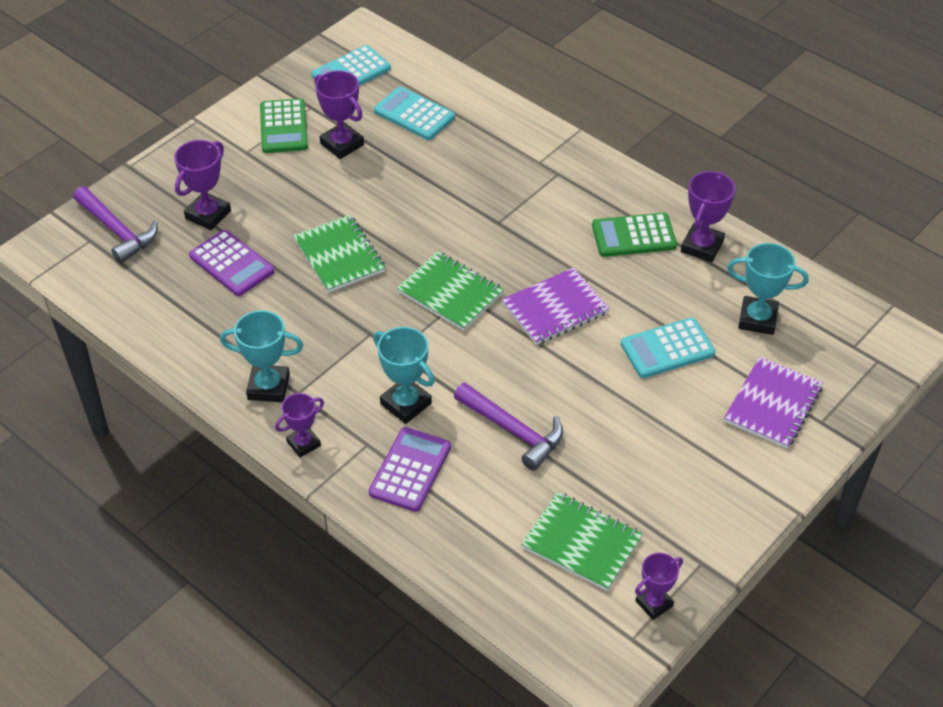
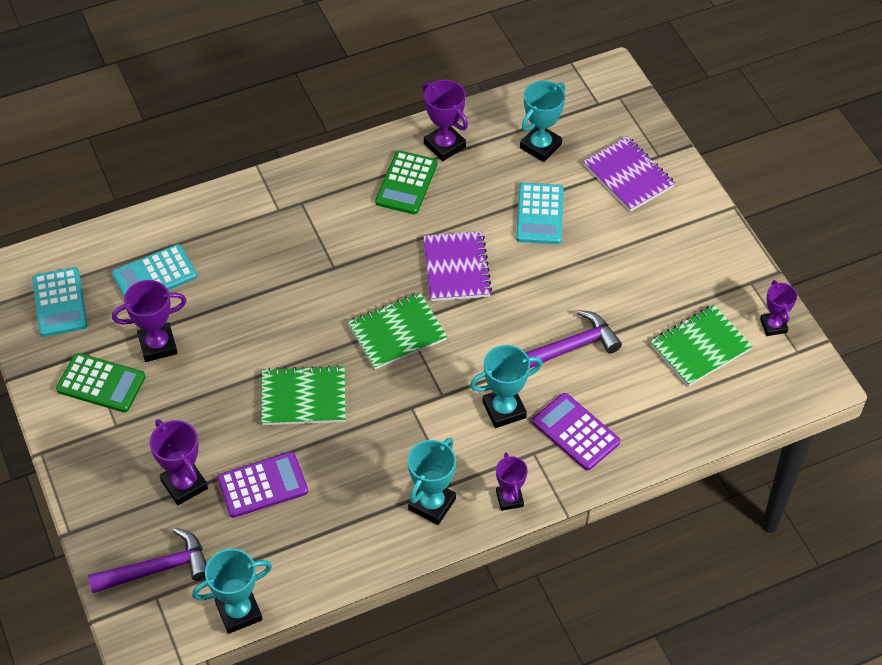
camera: 65 degrees left, 5 degrees up
none -> turquoise trophy [192,549,272,634]

